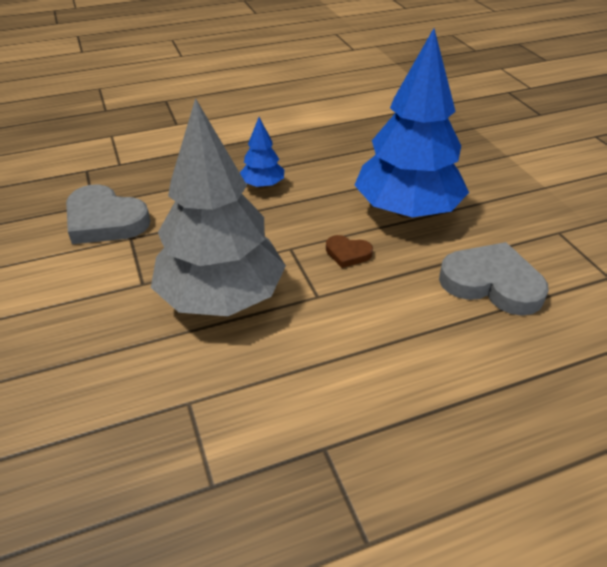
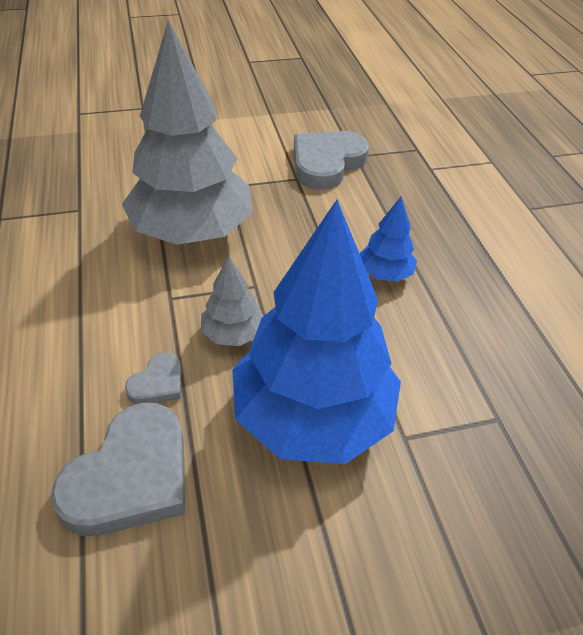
camera: 95 degrees right, 5 degrees up
brown heart [326,235,373,268] -> grey tree [201,256,264,346]
none -> grey heart [125,352,182,404]

